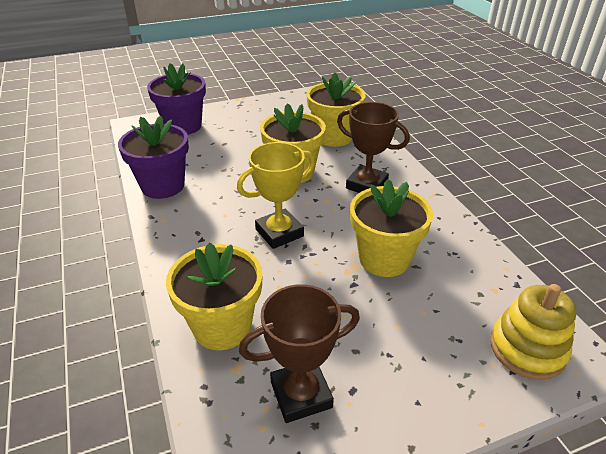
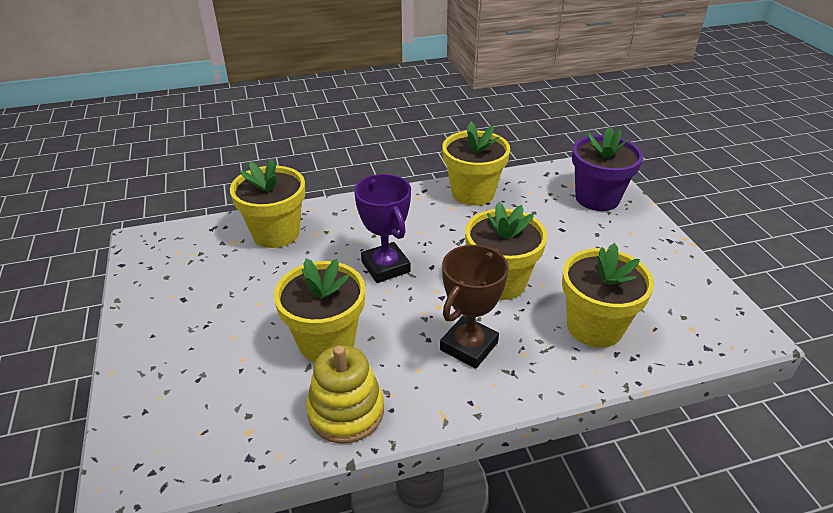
camera: 95 degrees right, 0 degrees up
purple flower pot [118,116,189,199] -> yellow flower pot [442,122,510,206]
yellow trophy [237,142,315,249] -> purple trophy [354,174,411,283]
brown trophy [239,284,360,423] -> none
yellow stacking toy [490,284,576,380] -> yellow stacking toy moved to [306,345,384,444]

